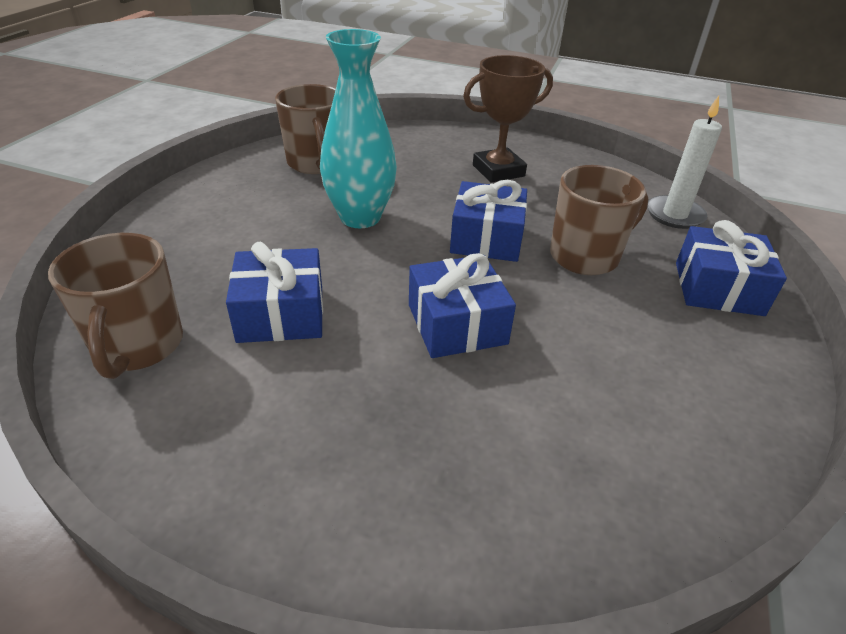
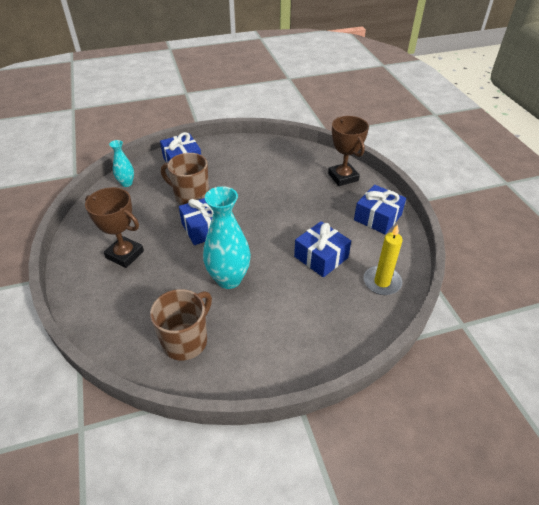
camera: 125 degrees left, 5 degrees up
brown mug [48,233,183,379] -> yellow candle [363,224,403,295]
blue gift [409,253,516,358] -> blue gift moved to [354,185,406,234]
white candle [647,96,722,229] -> turquoise vase [109,140,134,187]
none -> brown trophy [328,116,369,186]

